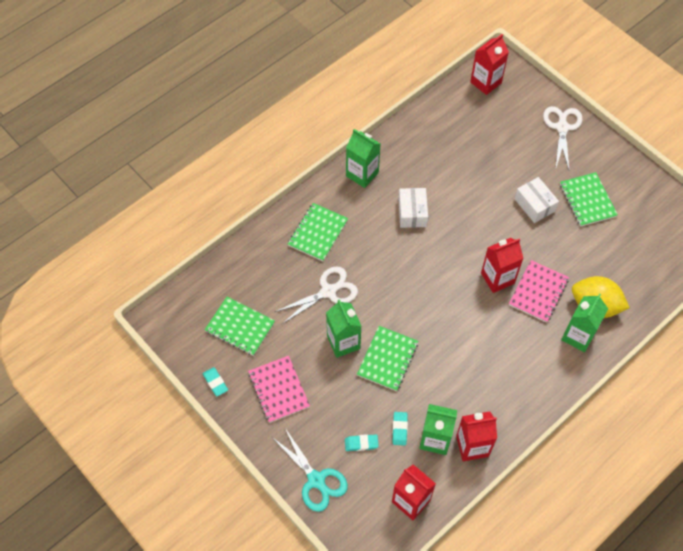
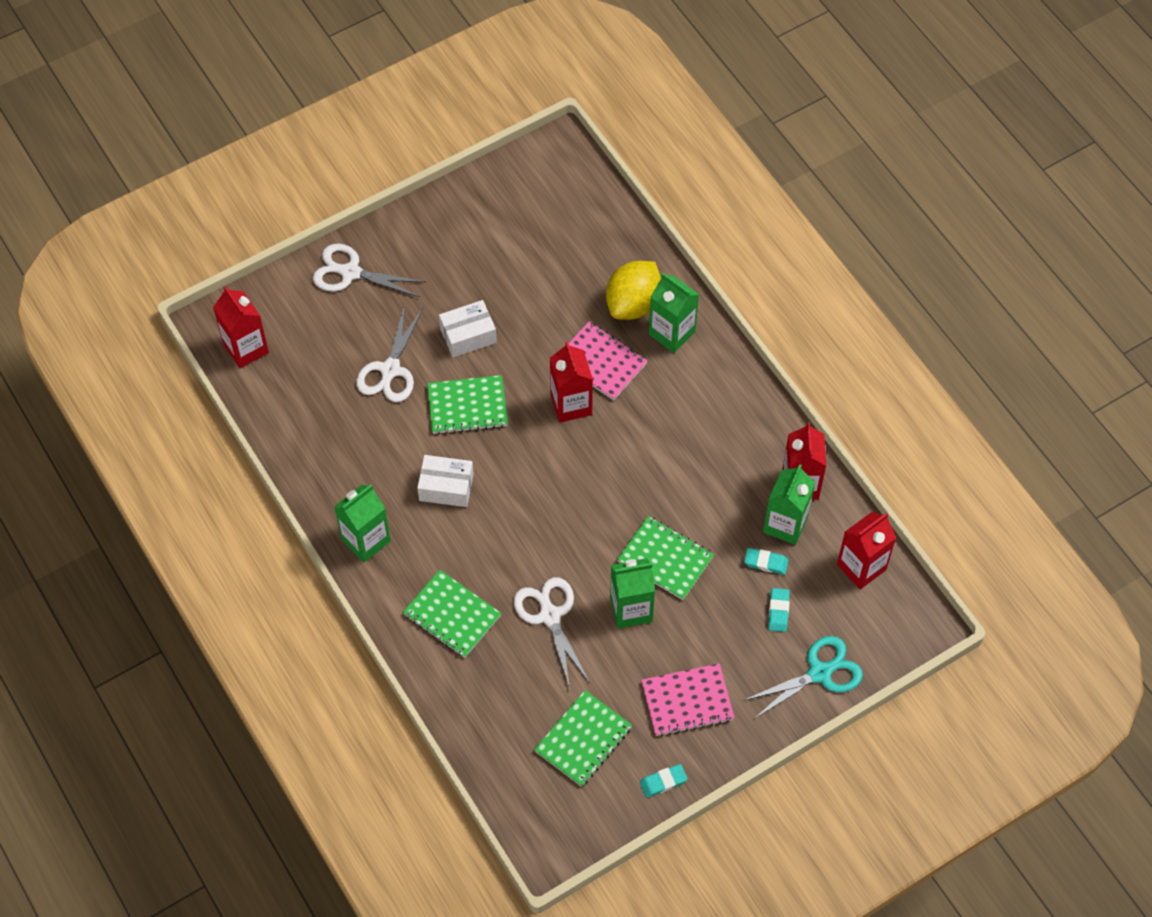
camera: 80 degrees left, 0 degrees up
green notebook [560,172,618,227] -> green notebook moved to [427,375,508,434]
none -> white scissors [356,304,424,402]

